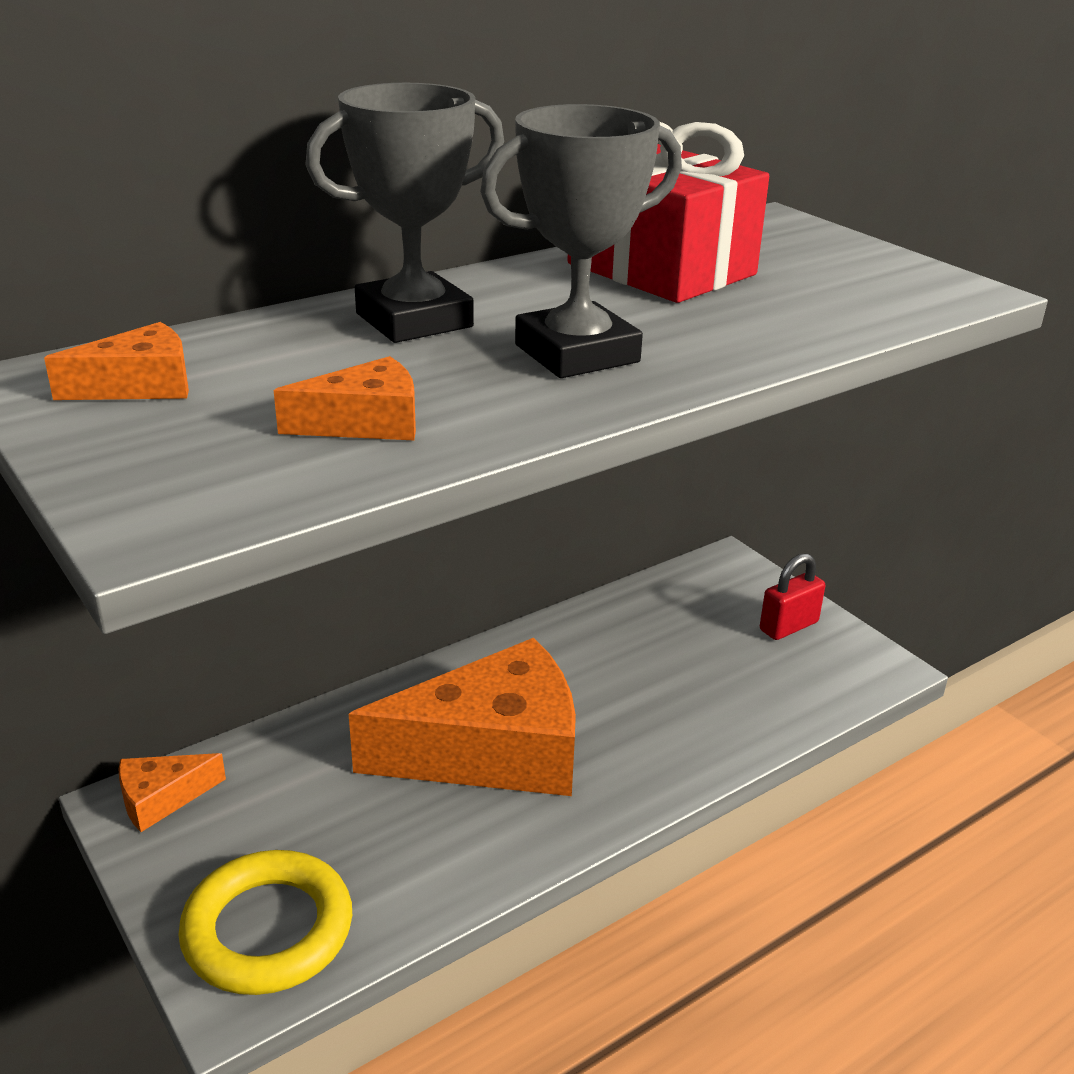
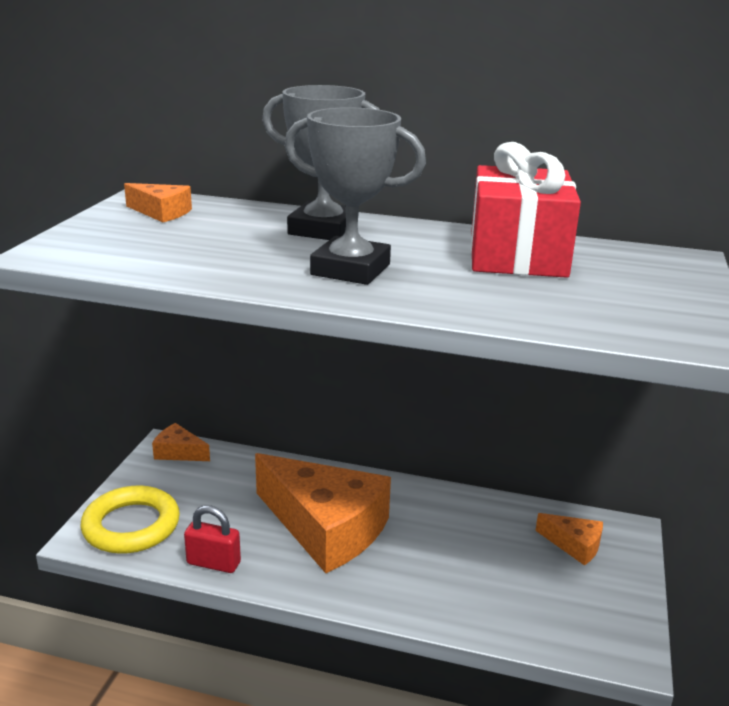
camera: 50 degrees right, 5 degrees down
orange cheese [274,356,416,440] -> orange cheese moved to [535,513,603,565]
red padlock [760,553,825,640] -> red padlock moved to [184,505,241,573]

